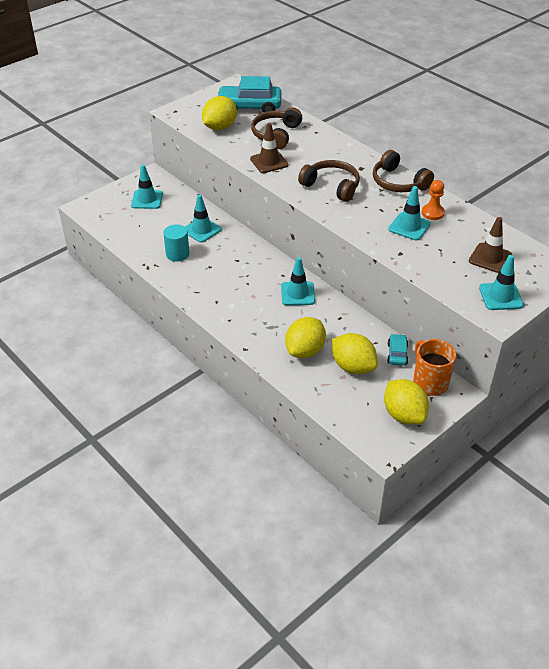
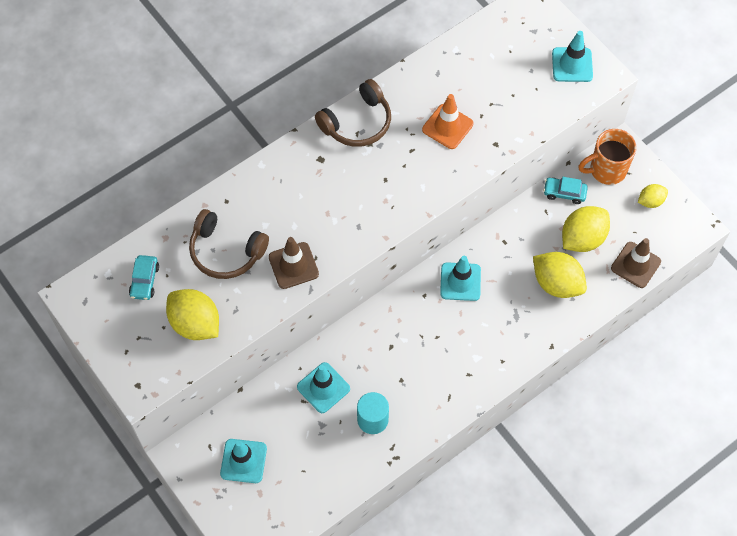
camera: 85 degrees left, 20 degrees up
turquoise car [217,76,281,113] -> turquoise car [129,255,159,300], size x0.50
brown headphones [298,160,360,202] -> none
yellow lemon [384,379,429,425] -> yellow lemon [638,184,668,208], size x0.56
turquoise traffic cone [388,186,431,240] -> orange traffic cone [422,94,474,149]
orange pawn [422,180,445,220] -> none
brown traffic cone [469,217,512,273] -> brown traffic cone moved to [611,238,661,288]

